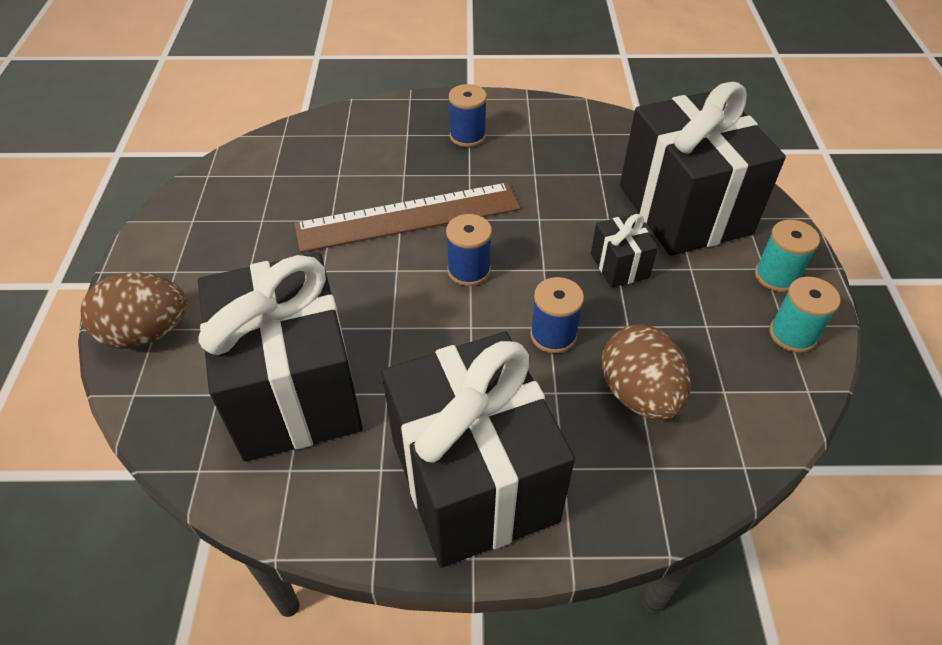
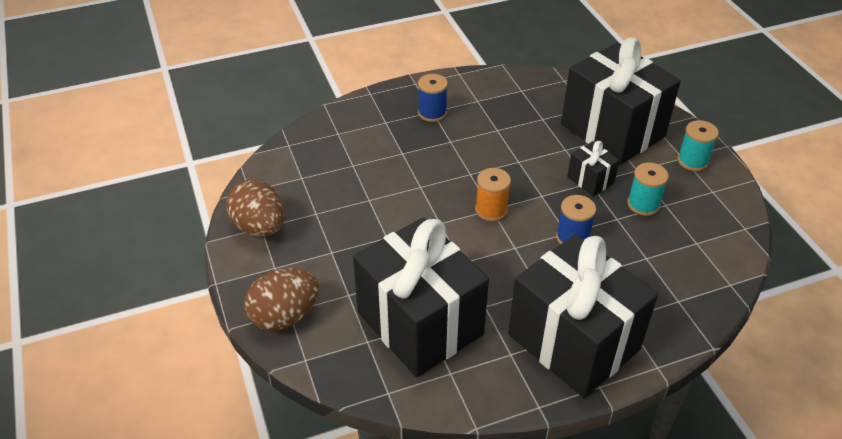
camera: 20 degrees left, 5 degrees down
brown ruler [294,183,520,253] -> none
blue spool [446,214,492,286] -> orange spool [475,168,511,221]
brown egg [602,324,691,420] -> brown egg moved to [226,180,285,237]
turquoise spool [769,277,840,353] -> turquoise spool moved to [627,163,669,216]

